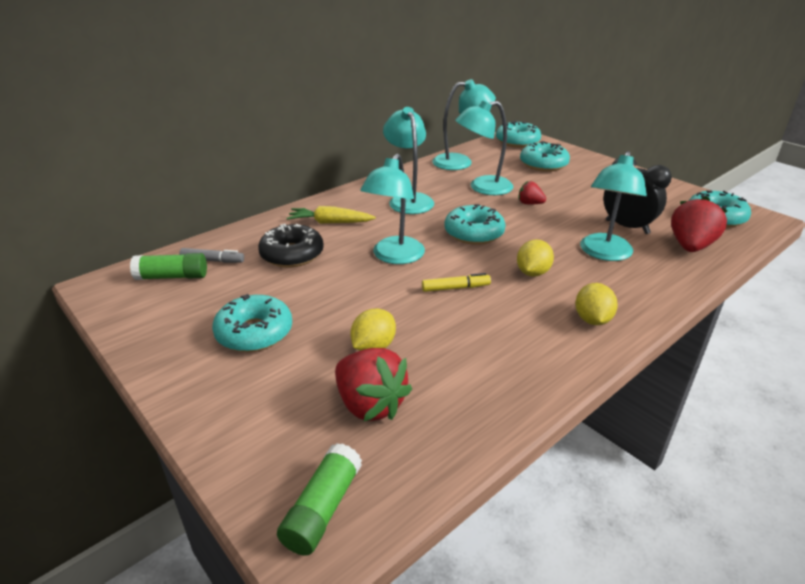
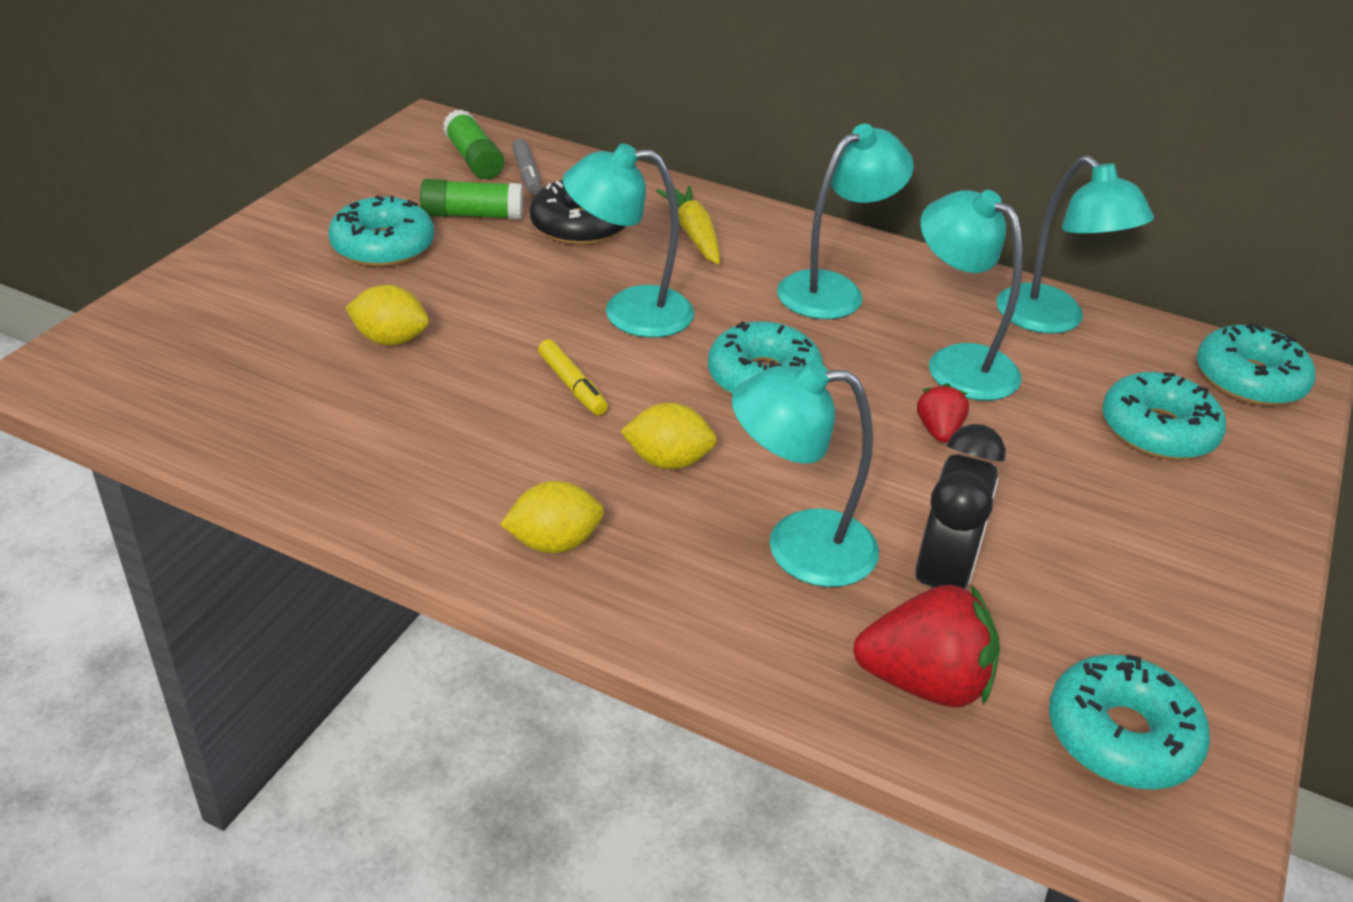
camera: 65 degrees right, 5 degrees up
green glue stick [277,443,362,556] -> green glue stick moved to [420,179,523,220]
red strawberry [335,348,412,422] -> none

